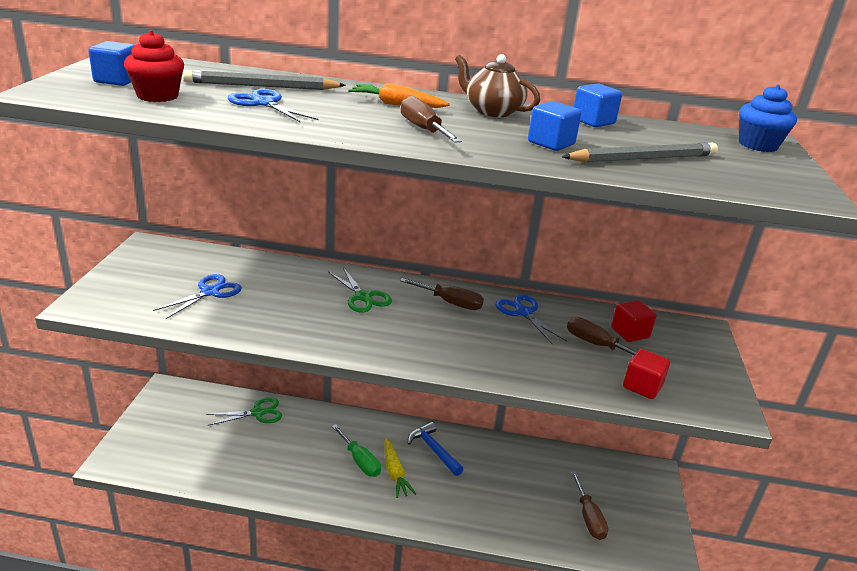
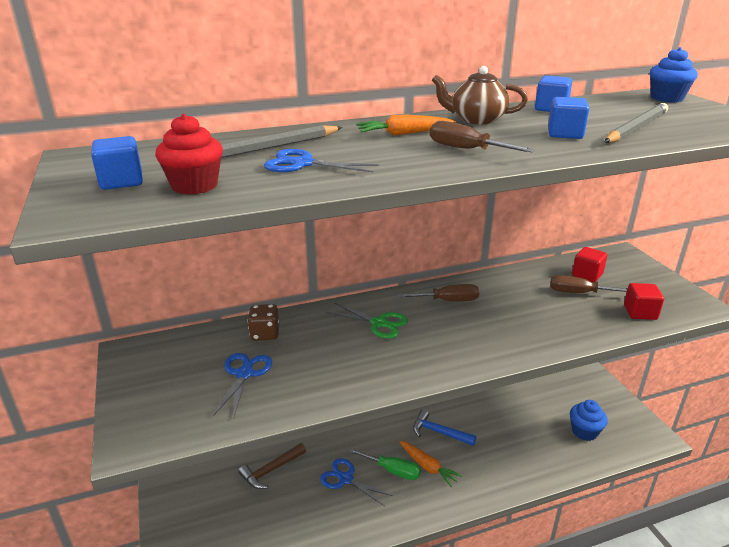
camera: 25 degrees left, 0 degrees up
green scissors [206,397,282,426] -> brown hammer [238,443,306,489]
yellow carrot [384,438,416,498] -> orange carrot [399,441,462,487]
blue scissors [495,295,567,344] -> blue scissors moved to [320,458,393,506]
brown screwdriver [571,471,608,540] -> blue cupcake [570,400,608,441]
none -> brown dice [247,304,279,341]

